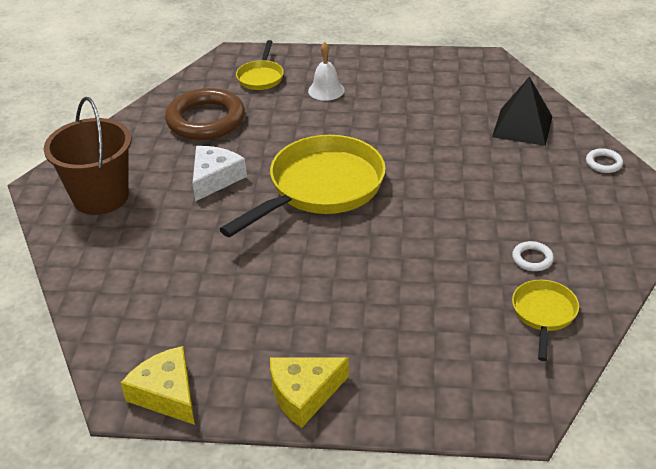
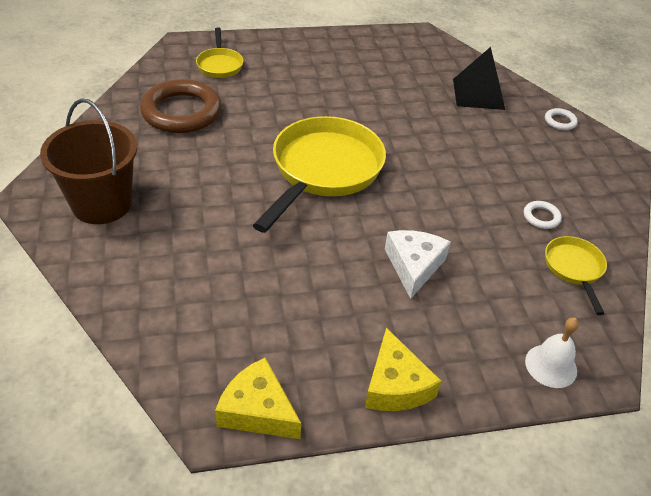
camera: 20 degrees left, 5 degrees up
white cheese [193,146,247,201] -> white cheese moved to [385,230,451,299]
yellow cheese [270,357,349,428] -> yellow cheese turned 60 degrees counterclockwise [365,328,441,411]
white bell [308,42,345,101] -> white bell moved to [525,317,579,388]

